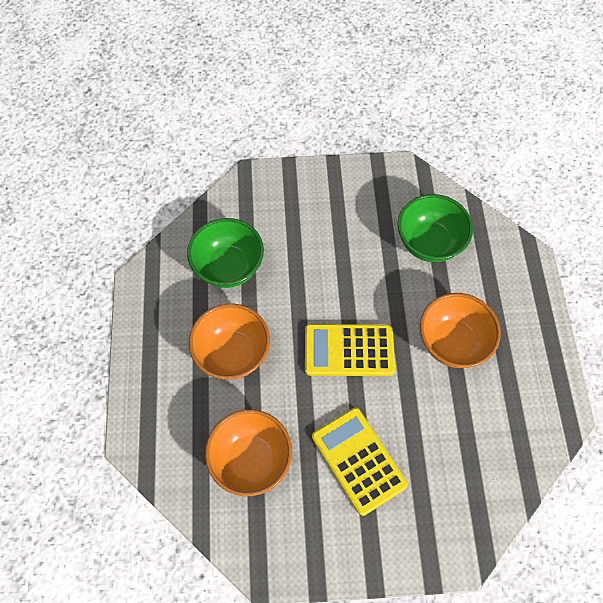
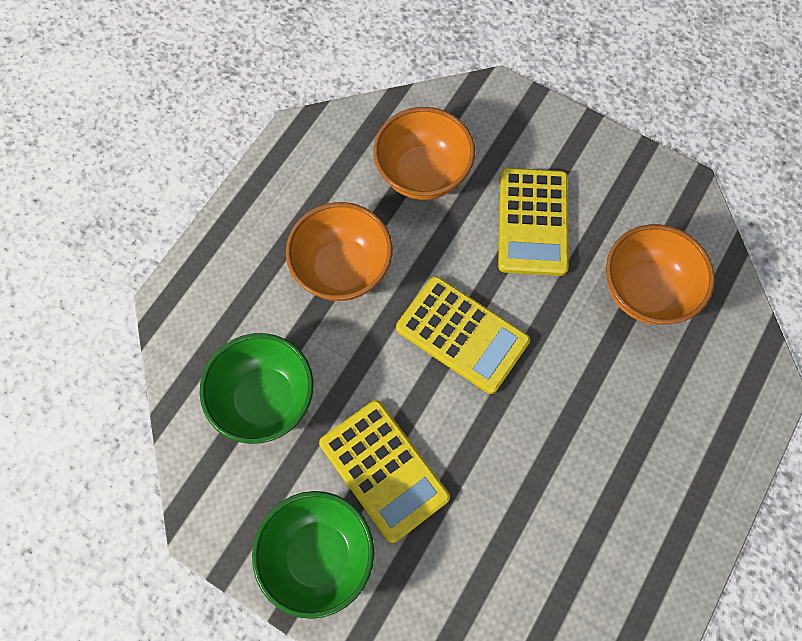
camera: 145 degrees left, 5 degrees up
green bowl [187,218,264,288] -> green bowl moved to [252,491,374,619]
orange bowl [189,304,270,380] -> orange bowl moved to [373,107,475,200]
none -> yellow calculator [319,400,450,543]

